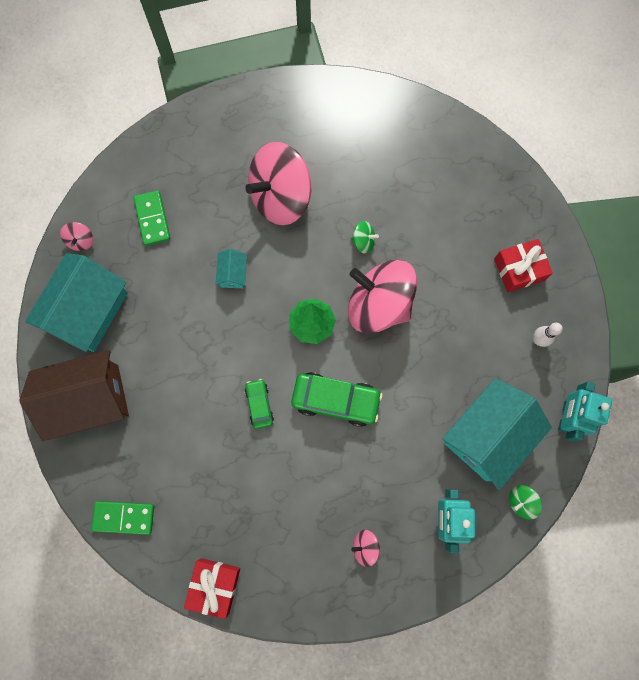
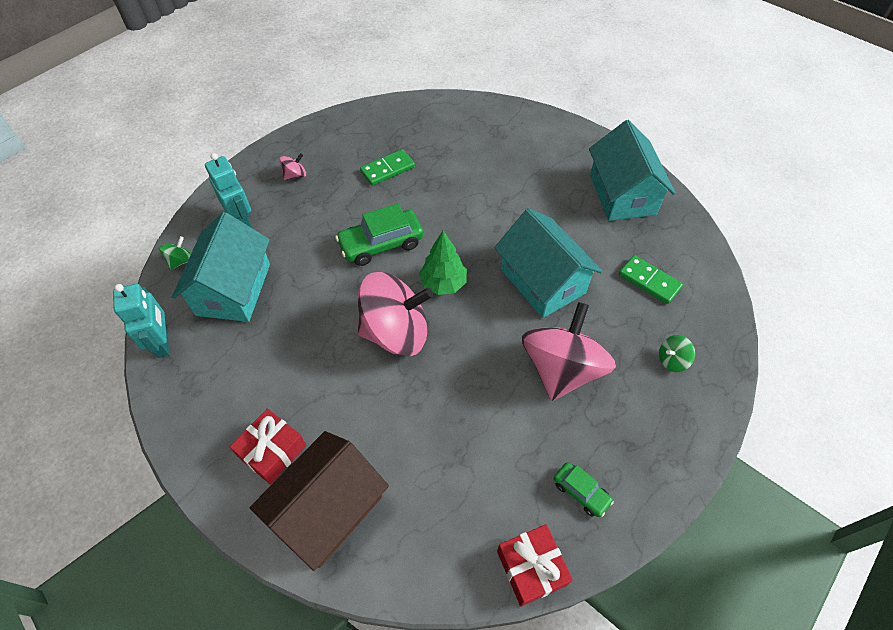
camera: 145 degrees right, 20 degrees down
brown house [20,350,129,441] -> brown house moved to [250,431,389,571]
pink spinning top [60,222,94,251] -> none
green domino [91,501,154,535] -> green domino moved to [360,149,415,186]
red gift [184,558,240,619] -> red gift moved to [497,524,573,607]
turquoise house [215,249,247,288] -> turquoise house [495,208,602,318], size x2.31
green car [245,379,274,429] -> green car moved to [554,462,614,517]
green spinning top [350,221,379,254] -> green spinning top moved to [659,335,695,372]
white bowling pin [533,323,563,347] -> none

